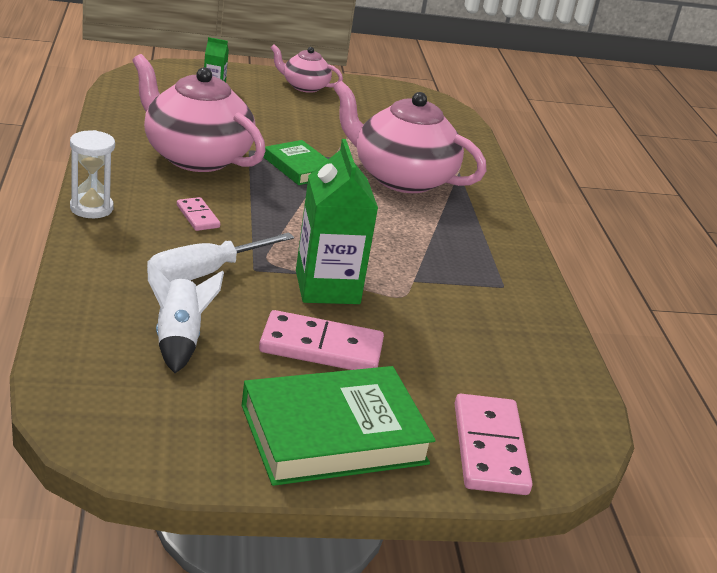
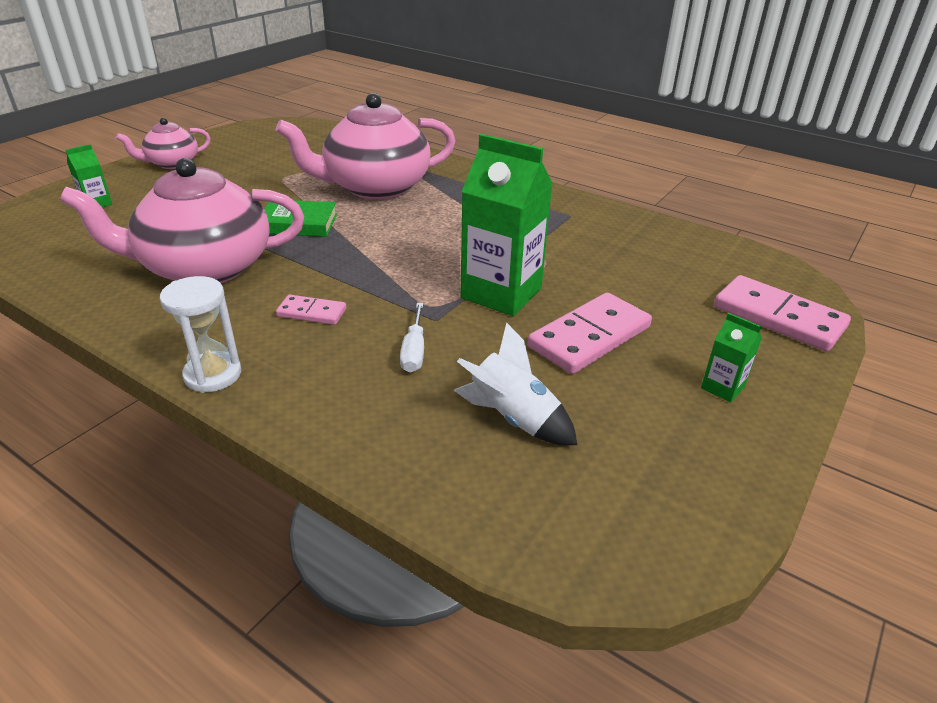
camera: 45 degrees left, 5 degrees up
white screwdriver [147,232,294,282] -> white screwdriver [400,303,424,373], size x0.57
green book [241,366,436,486] -> green carton [701,313,762,402]

